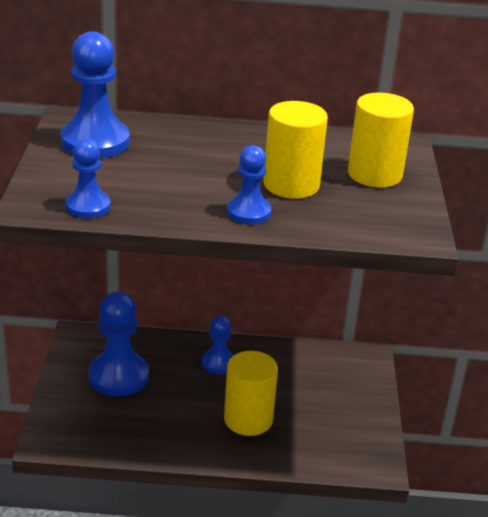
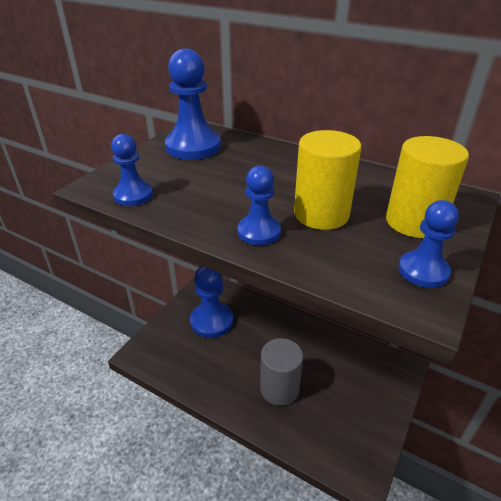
camera: 30 degrees right, 5 degrees up
blue pawn [202,316,234,374] -> blue pawn moved to [398,200,459,288]
yellow cylinder [224,351,278,436] -> grey cylinder [260,338,303,406]

